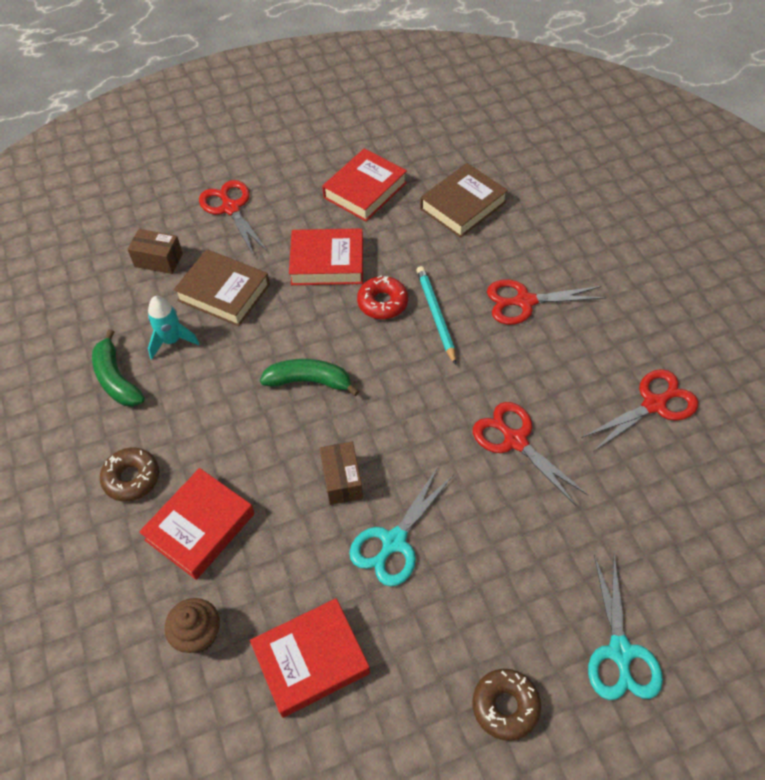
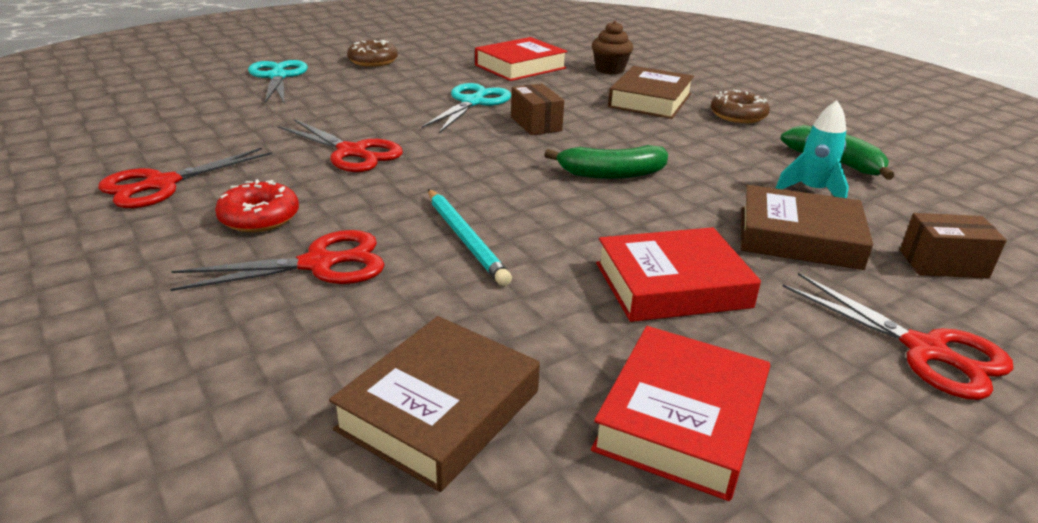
camera: 165 degrees right, 25 degrees down
red book [139,468,255,580] -> brown book [608,66,694,119]
red donut [357,276,408,319] -> red donut moved to [215,179,299,232]

